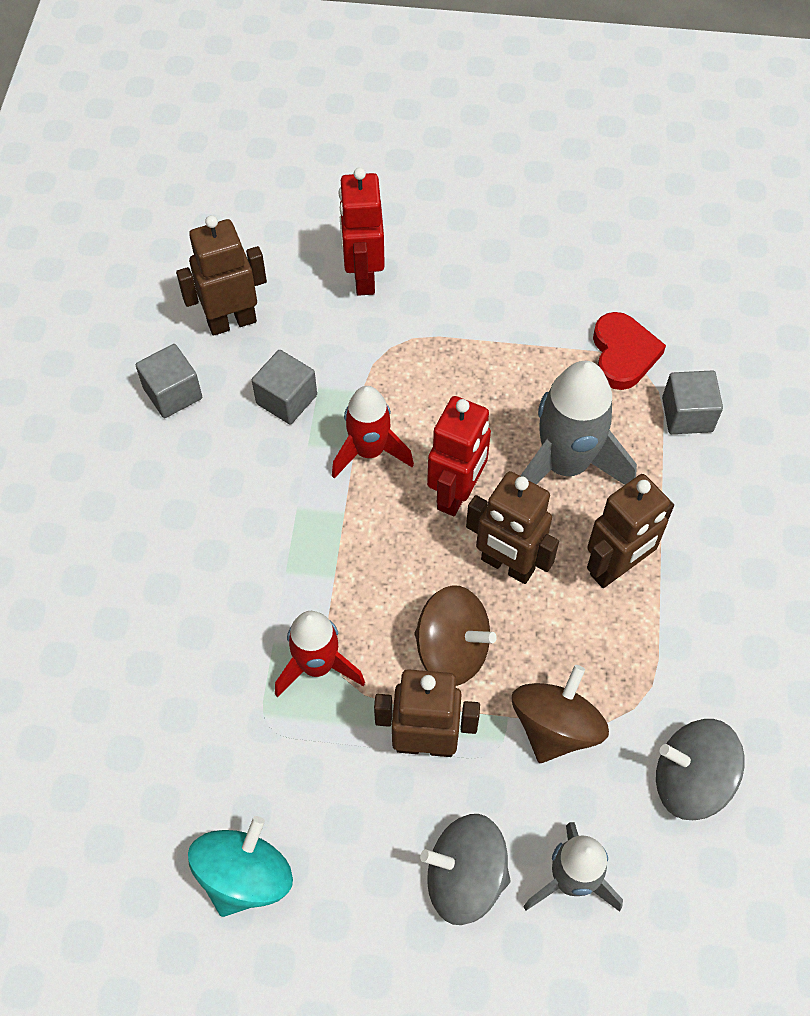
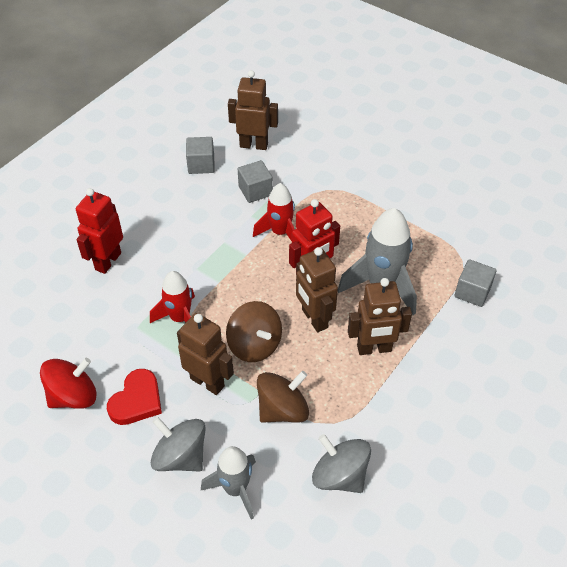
camera: 30 degrees right, 10 degrees down
turquoise spinning top [188,816,293,917] -> red spinning top [40,358,97,409]
red robot [339,167,385,296] -> red robot moved to [76,188,123,274]
red heart [593,312,666,390] -> red heart moved to [107,369,162,425]

